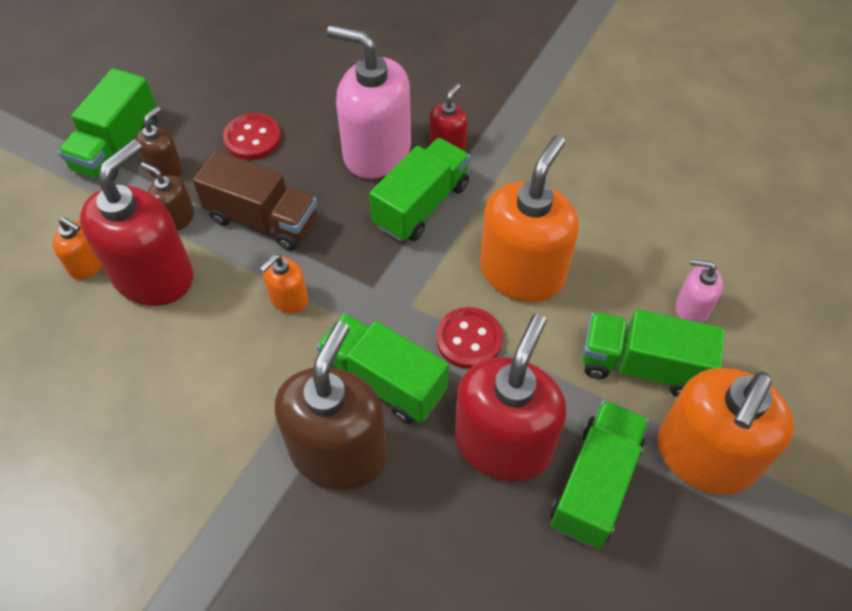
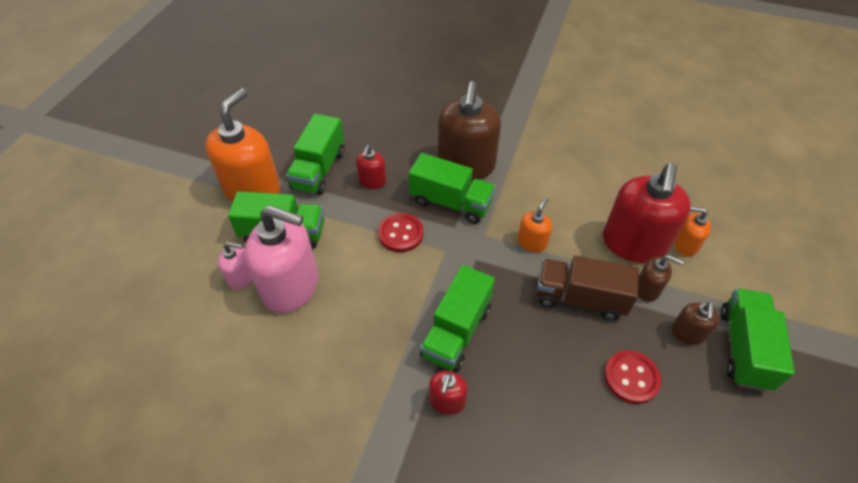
camera: 170 degrees right, 5 degrees down
pink soap dispenser [327,25,411,179] -> pink soap dispenser moved to [244,206,318,313]
red soap dispenser [455,314,567,481] -> red soap dispenser [356,145,386,189], size x0.48
orange soap dispenser [480,135,579,302] -> none

